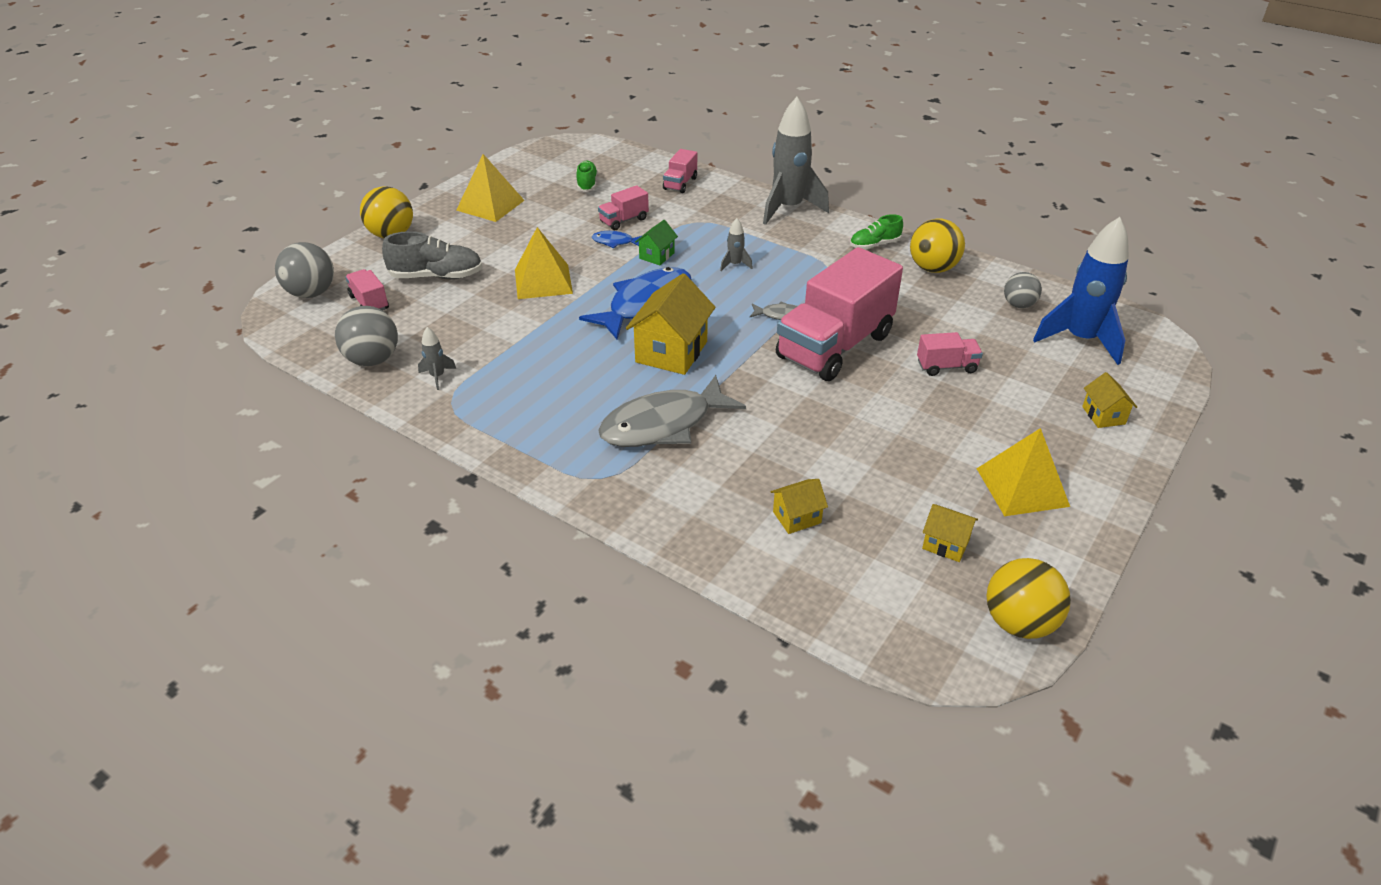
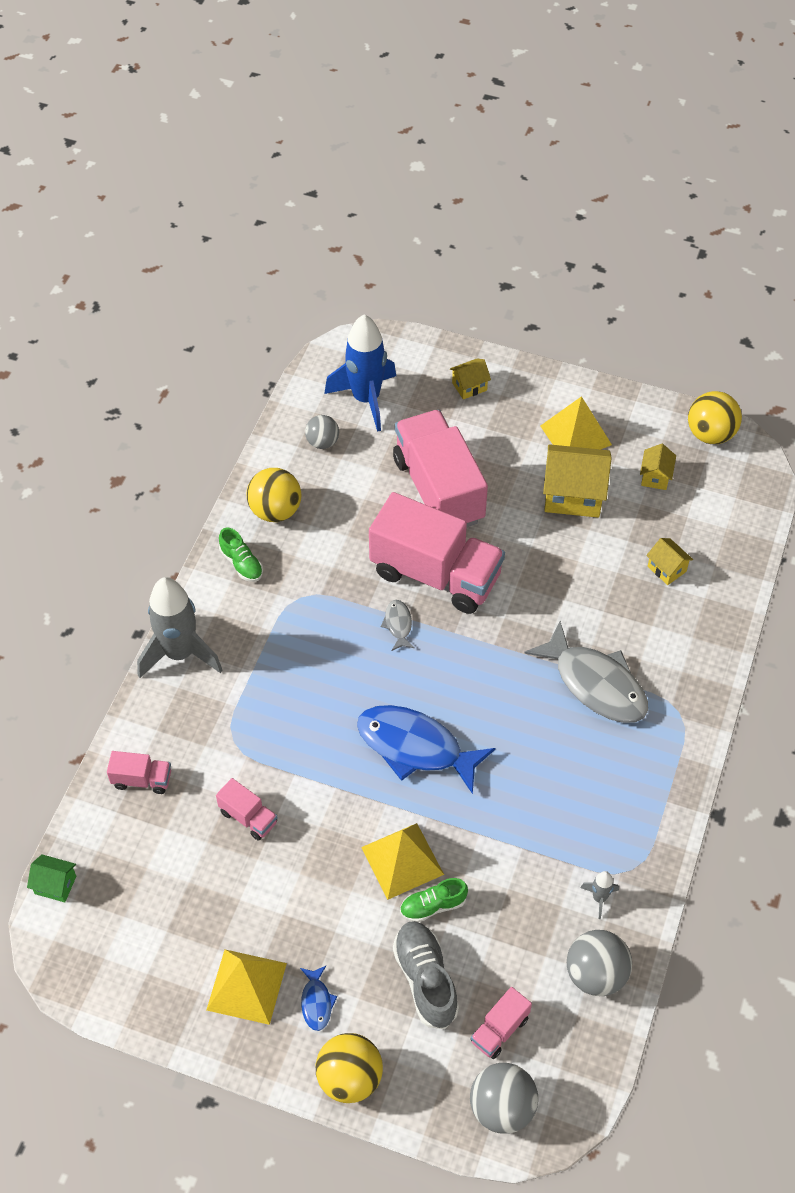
camera: 105 degrees left, 15 degrees up
green shoe [576,160,598,192] -> green shoe moved to [400,878,468,922]
blue fish [592,231,641,248] -> blue fish moved to [300,966,337,1031]
yellow house [626,273,715,375] -> yellow house moved to [543,444,612,518]
green house [635,220,678,265] -> green house moved to [27,854,76,902]
grey rocket [720,218,753,271] -> none
pink truck [917,332,983,376] -> pink truck [393,410,488,527], size x2.31

